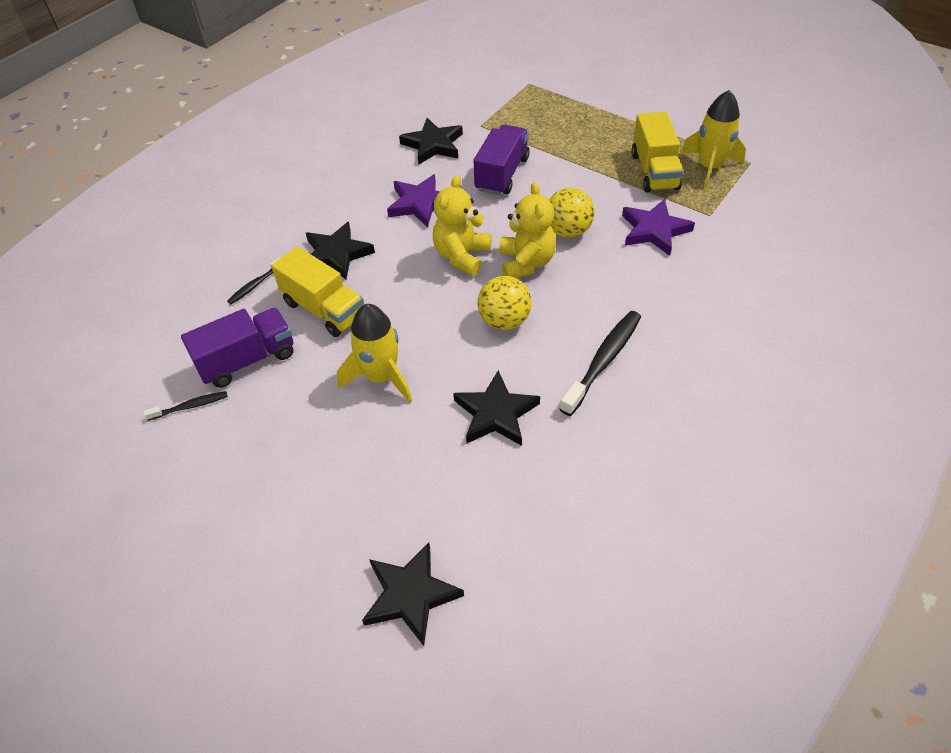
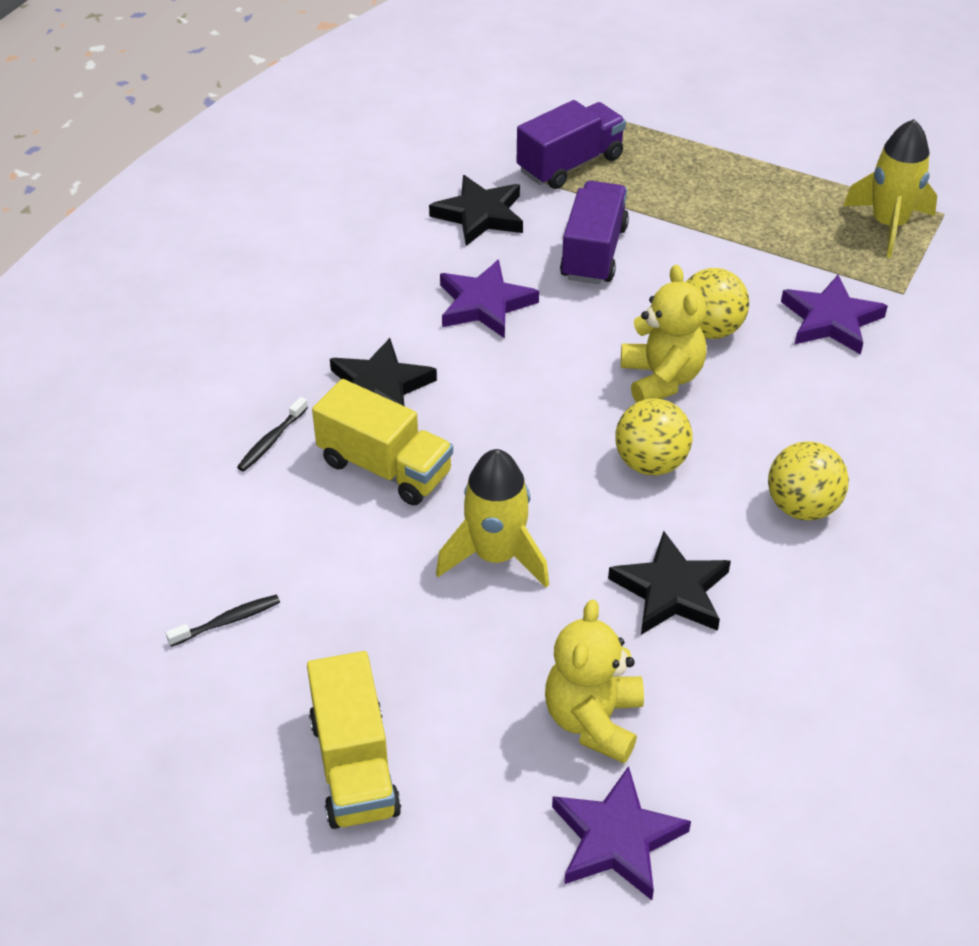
camera: 10 degrees left, 5 degrees down
purple truck [181,307,293,388] -> purple truck moved to [517,100,626,189]
black star [362,543,464,646] -> purple star [552,766,691,900]
yellow teddy bear [433,175,491,276] -> yellow teddy bear moved to [545,600,644,763]
black toothbrush [560,311,641,416] -> yellow ball [768,441,849,520]
yellow truck [631,112,683,193] -> yellow truck moved to [307,651,401,829]

